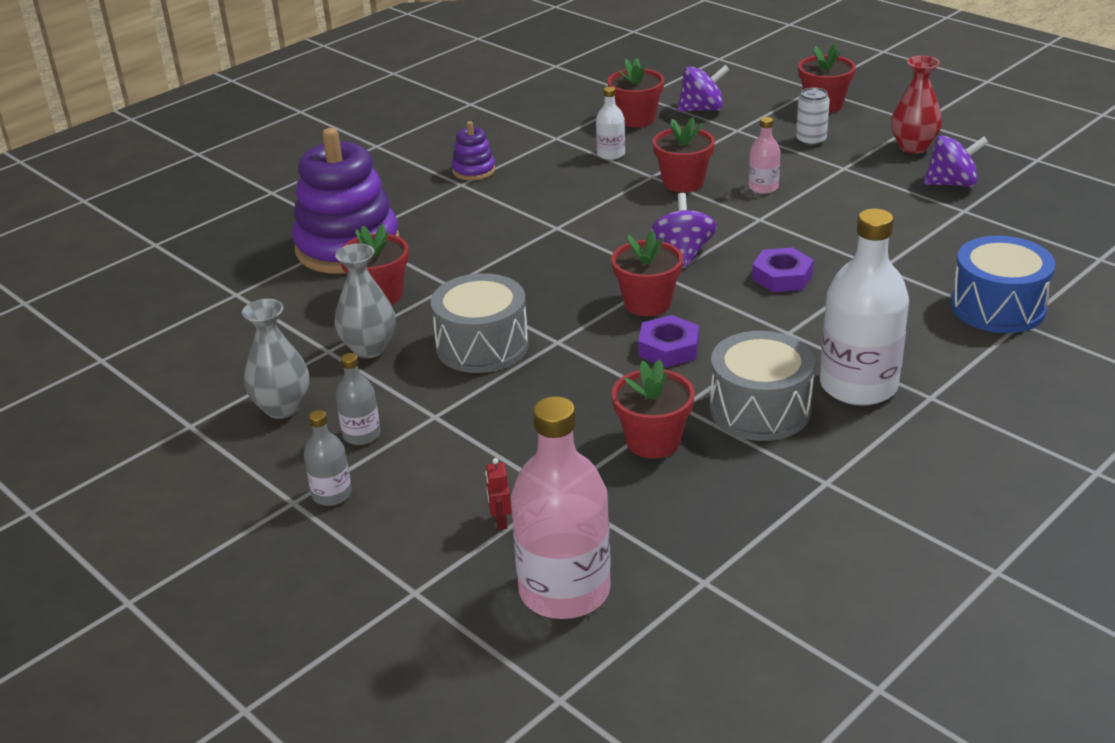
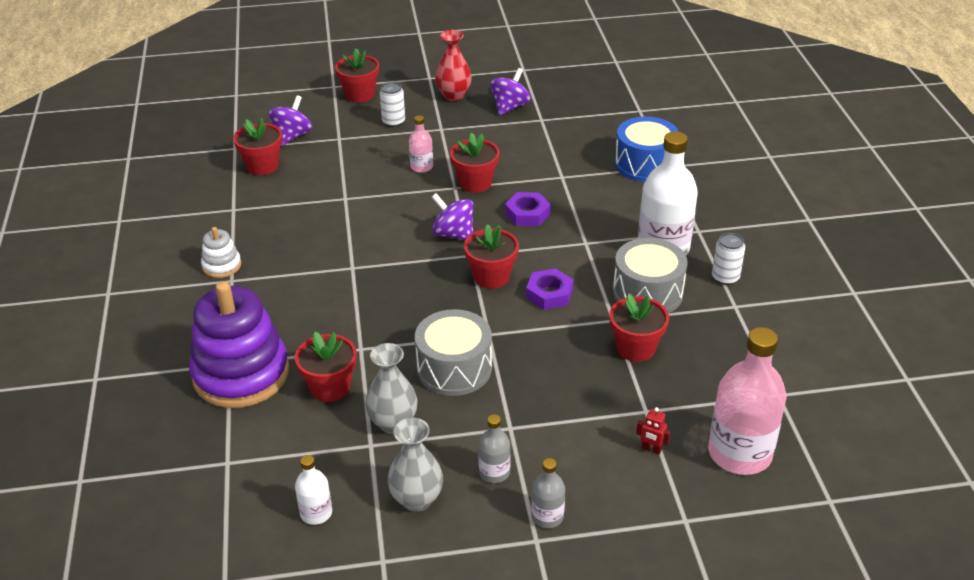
camera: 55 degrees left, 5 degrees up
purple stacking toy [452,121,496,180] -> white stacking toy [201,227,241,278]
white bottle [596,87,625,160] -> white bottle moved to [295,455,332,525]
red flower pot [652,117,715,192] -> red flower pot moved to [450,133,500,193]
none -> white can [712,233,745,285]

